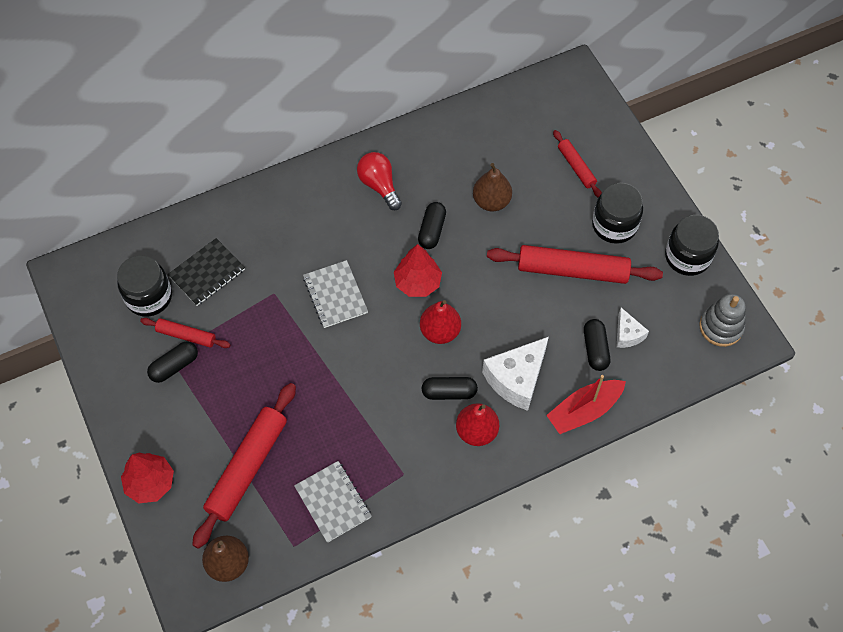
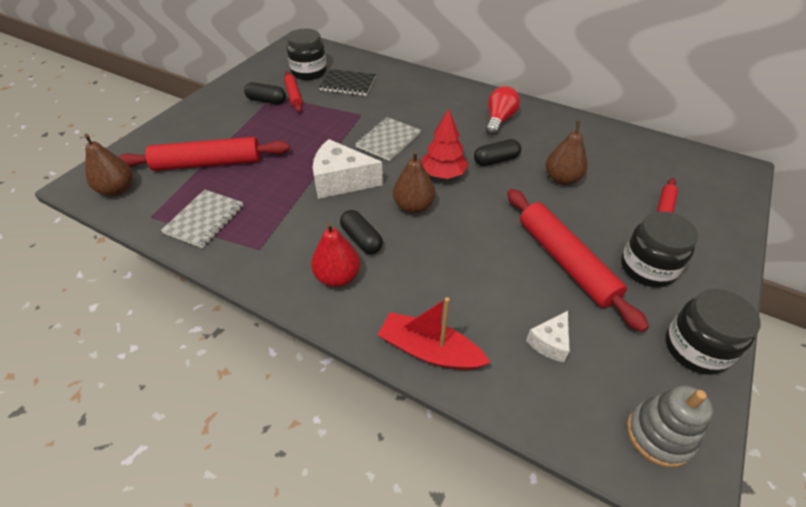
camera: 55 degrees right, 15 degrees down
red tree [121,452,174,503] -> none
red pear [420,300,461,344] -> brown pear [393,151,435,214]
white cheese [482,337,549,411] -> white cheese moved to [313,139,383,199]
black capsule [584,319,610,371] -> none

